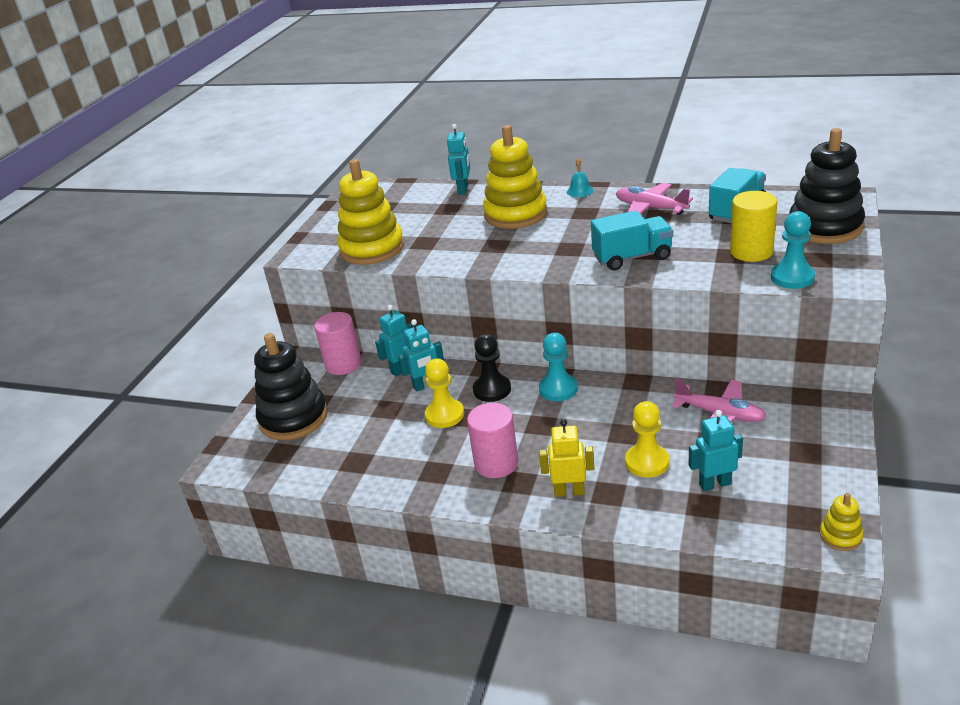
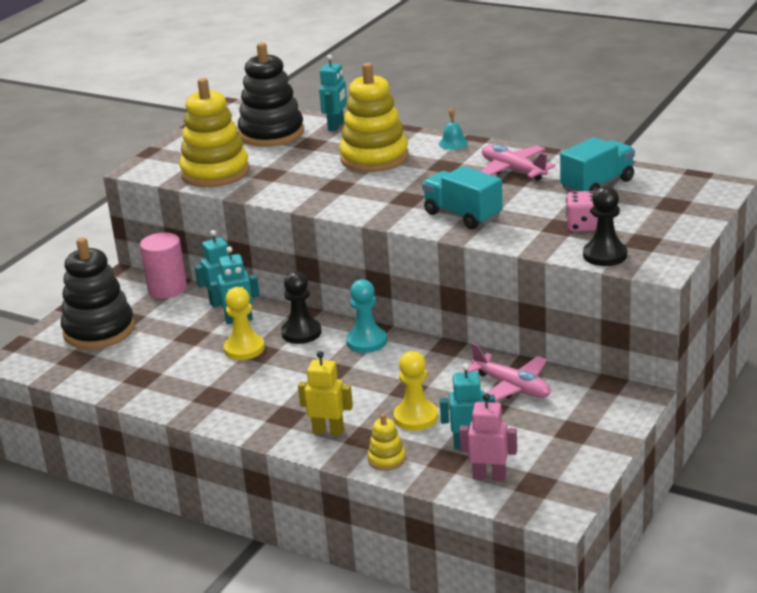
camera: 10 degrees right, 5 degrees down
pink cylinder [467,403,518,478] -> none
turquoise truck [591,210,673,271] -> turquoise truck turned 135 degrees counterclockwise [422,166,503,229]
yellow cylinder [730,191,777,262] -> pink dice [566,191,598,232]
turquoise pawn [771,211,815,289] -> black pawn [583,186,627,266]
black stacking toy [789,128,865,244] -> black stacking toy moved to [238,42,304,147]
yellow stacking toy [820,493,863,551] -> yellow stacking toy moved to [367,414,405,471]
none -> pink robot [459,393,517,481]

